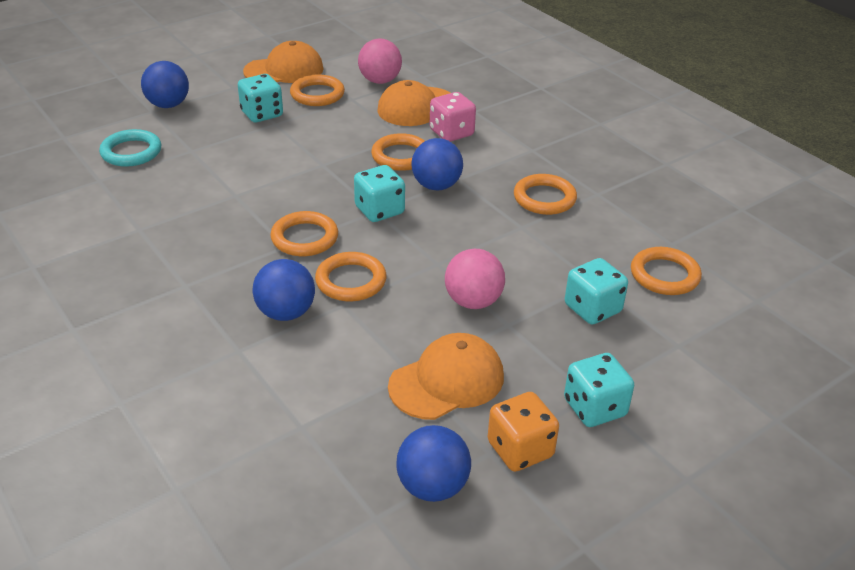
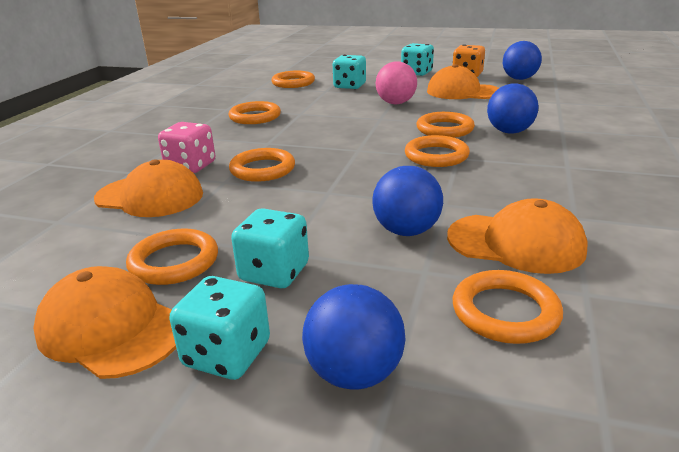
camera: 125 degrees left, 10 degrees down
turquoise ring [99,129,161,167] -> orange ring [453,270,563,344]
turquoise dice [354,165,405,222] -> turquoise dice moved to [169,276,270,380]
pink ball [358,38,402,84] -> none
blue ball [411,138,463,190] -> blue ball moved to [372,166,443,236]
none -> orange cap [447,198,588,274]

